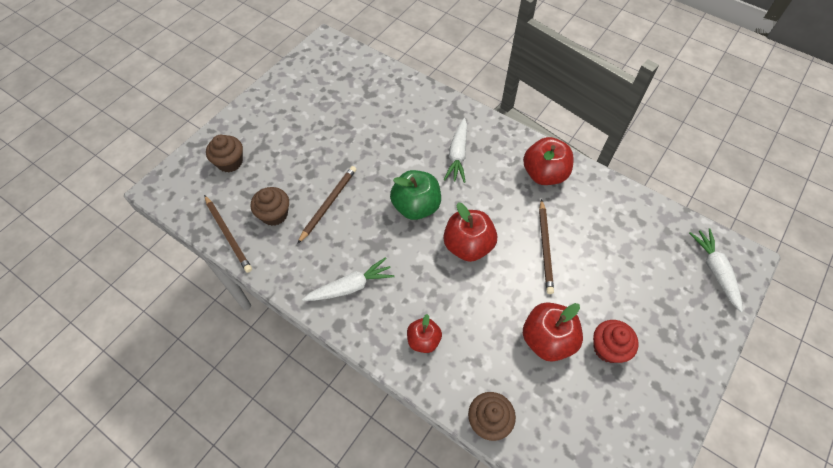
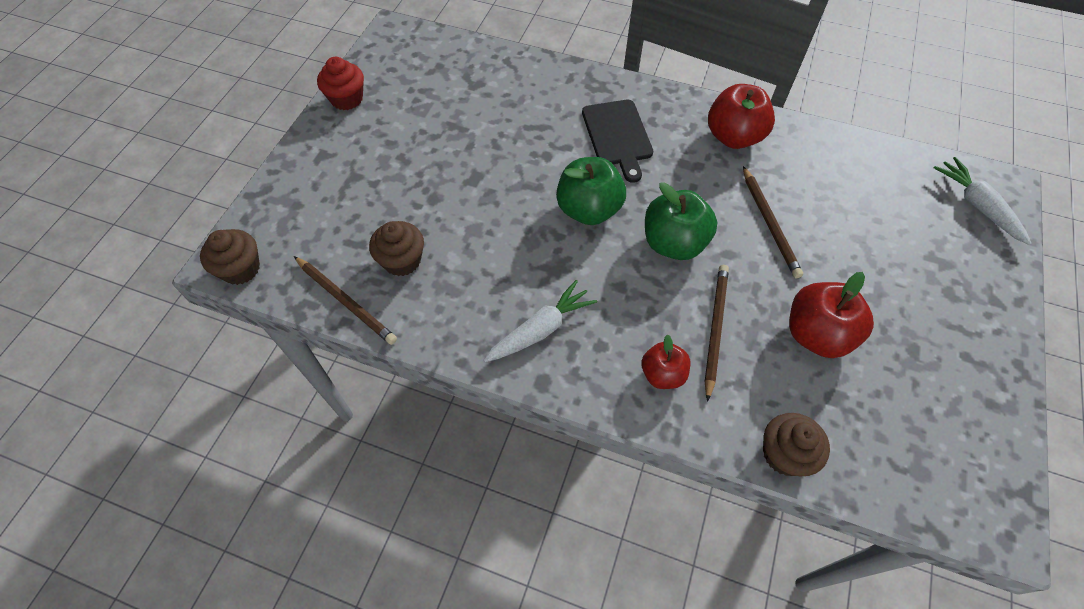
camera: 15 degrees left, 0 degrees up
brown cupcake [206,135,243,172] -> brown cupcake moved to [200,229,260,285]
brown pencil [297,166,356,244] -> brown pencil moved to [705,265,729,402]
red apple [443,203,497,262] -> green apple [645,182,718,260]
white carrot [444,118,467,183] -> black cutting board [582,100,653,183]
red cupcake [593,320,639,363] -> red cupcake moved to [317,57,364,110]

